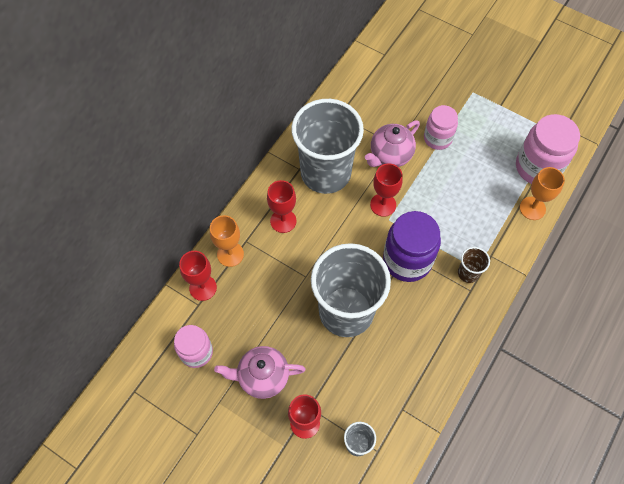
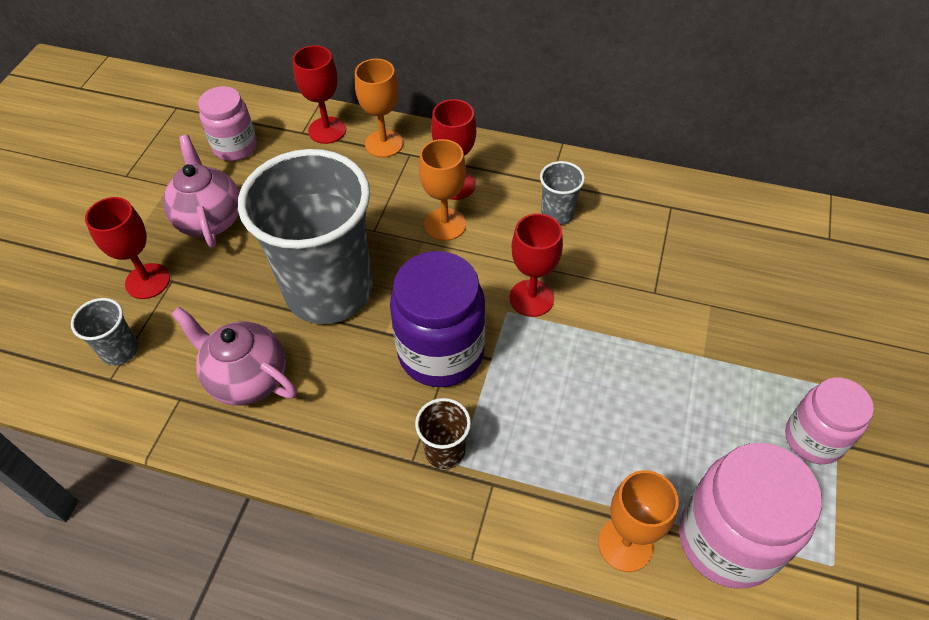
camera: 75 degrees right, 10 degrees down
grey cup [291,99,364,194] -> grey cup [540,161,585,225], size x0.40
pink teapot [365,120,420,167] -> pink teapot moved to [172,307,297,406]
pink jar [424,105,458,150] -> pink jar moved to [785,378,874,464]
none -> orange goblet [419,139,466,241]

